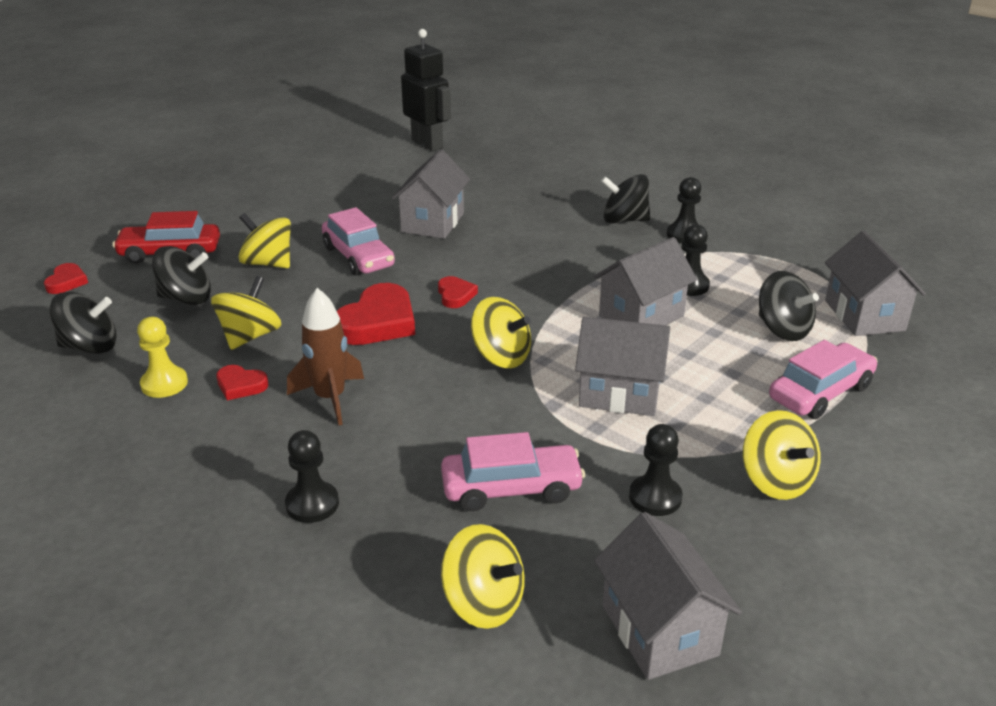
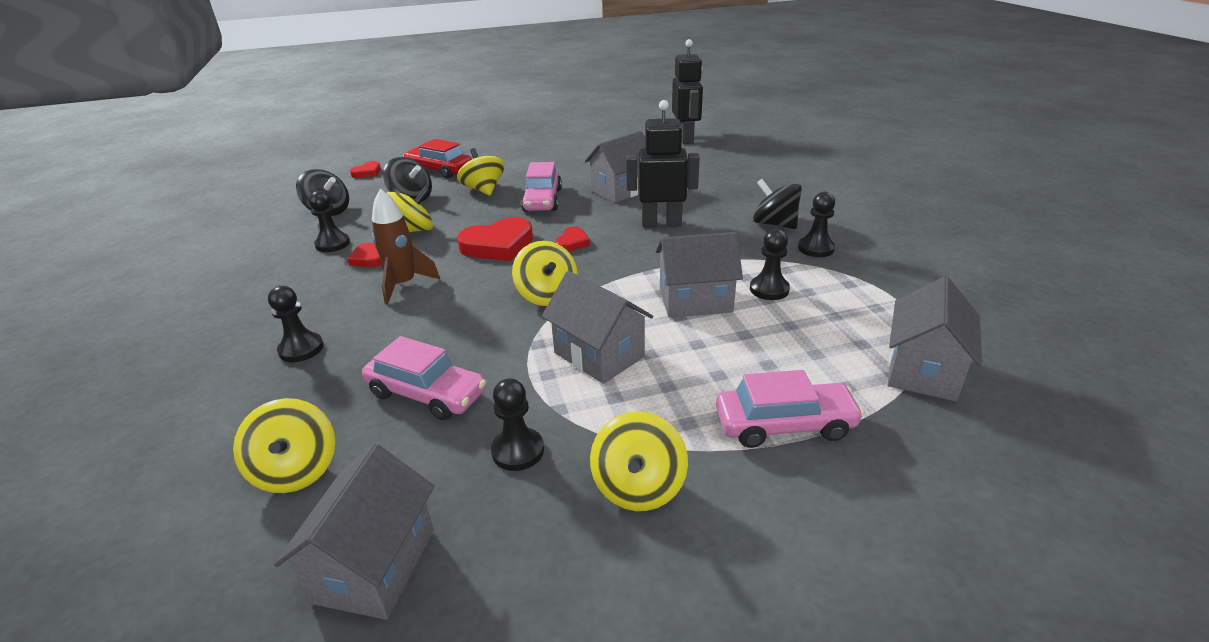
camera: 35 degrees right, 0 degrees up
yellow pawn [137,317,188,398] -> black pawn [309,191,350,252]
black spinning top [759,271,819,341] -> none
none -> black robot [626,100,700,227]

